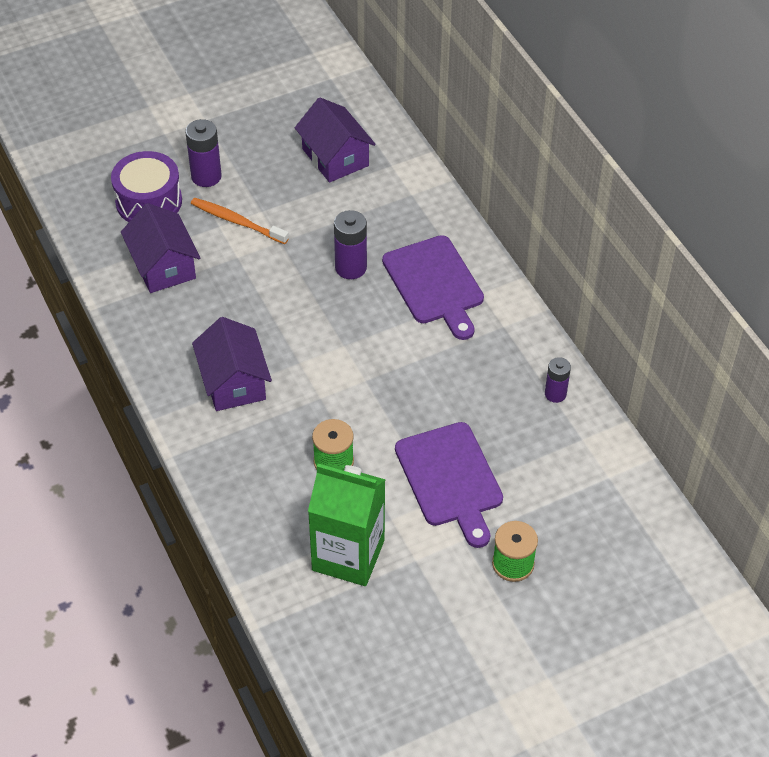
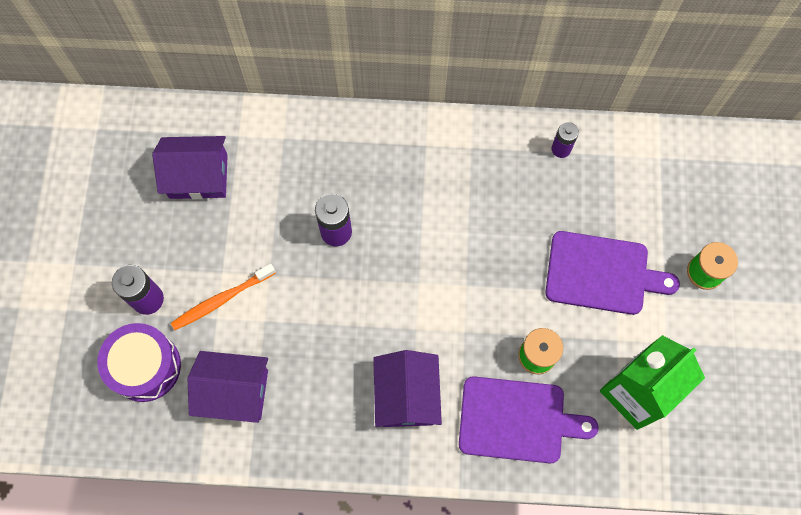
camera: 60 degrees left, 20 degrees up
purple house [192,317,272,411] -> purple house turned 75 degrees clockwise [373,350,442,427]
purple cutting board [382,235,484,340] -> purple cutting board moved to [459,376,599,463]

